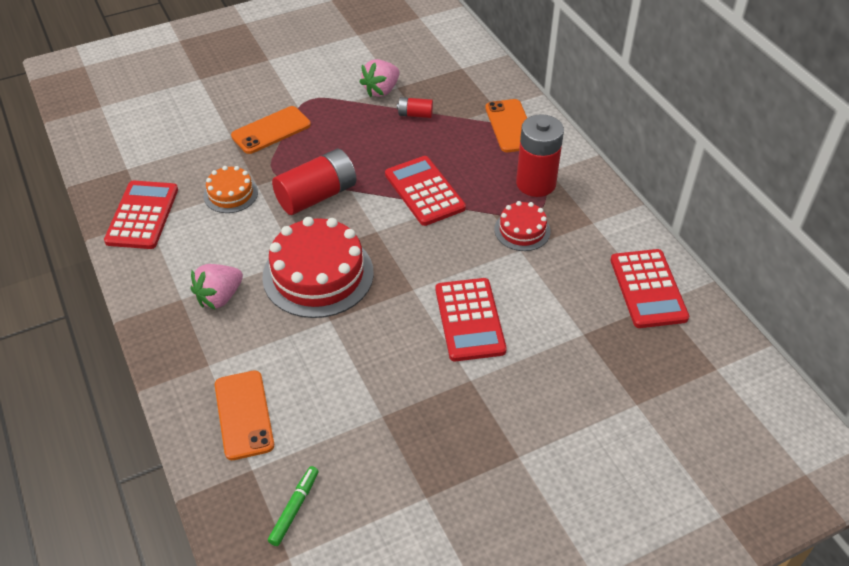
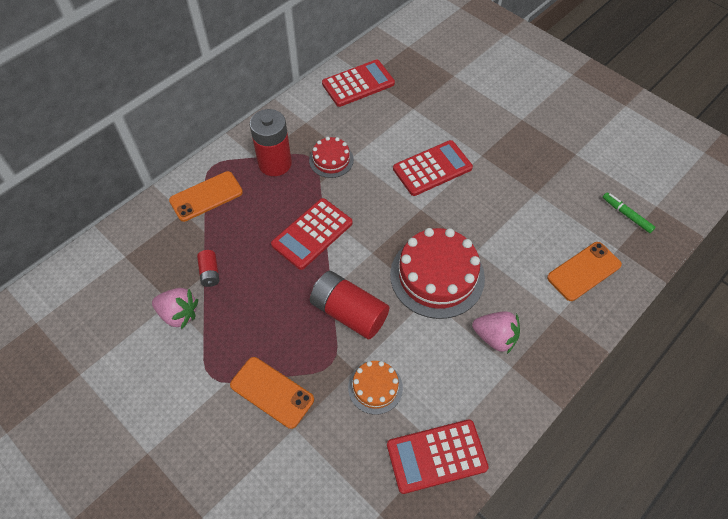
camera: 110 degrees left, 10 degrees up
green marker [268,466,318,546] -> green marker turned 45 degrees clockwise [602,192,655,233]

